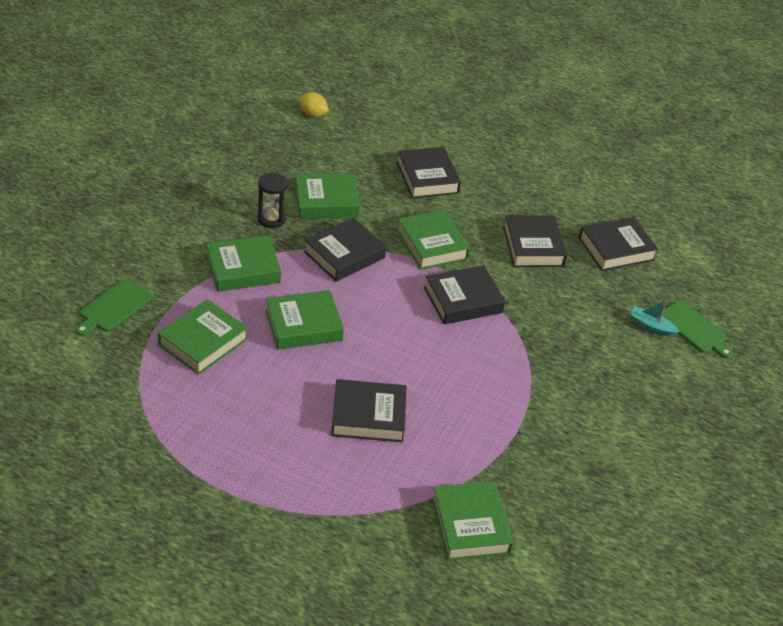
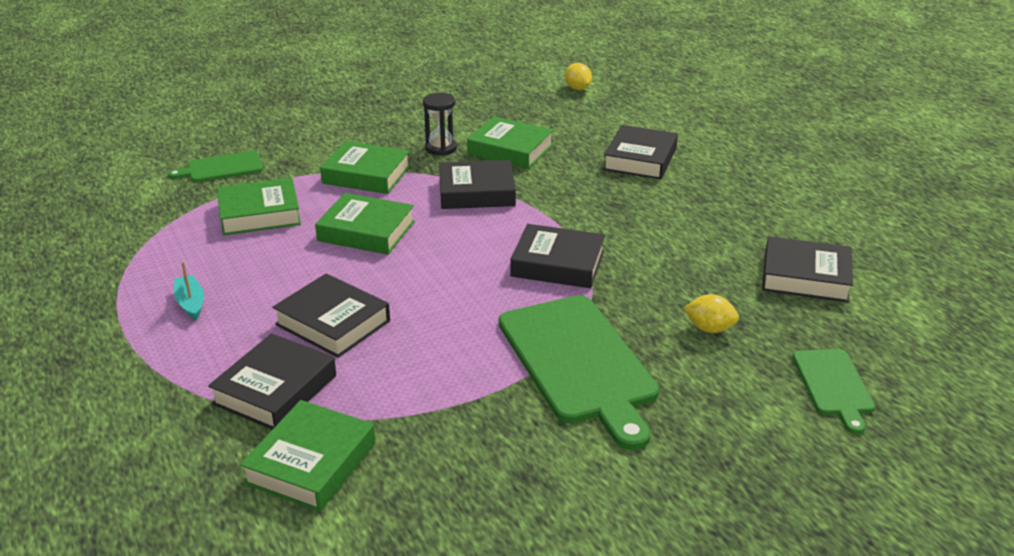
camera: 40 degrees right, 10 degrees down
green book [397,209,470,270] -> none
black book [503,215,567,267] -> black book moved to [208,333,336,430]
turquoise boat [629,299,680,337] -> turquoise boat moved to [174,262,204,320]
none -> green cutting board [499,295,659,450]
none -> yellow lemon [683,294,739,333]

